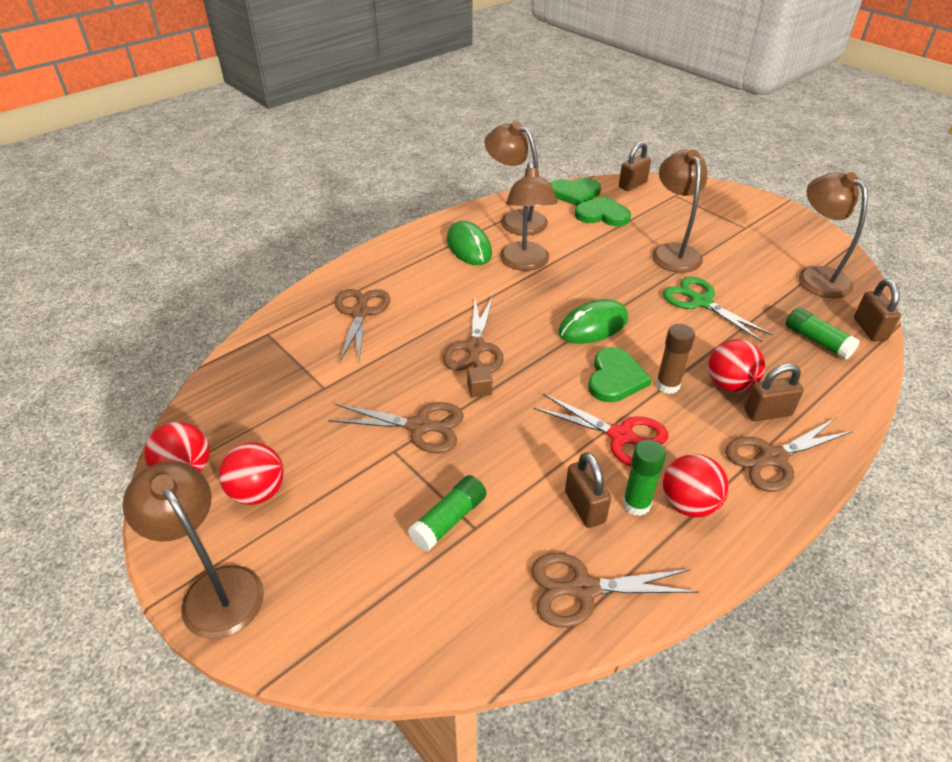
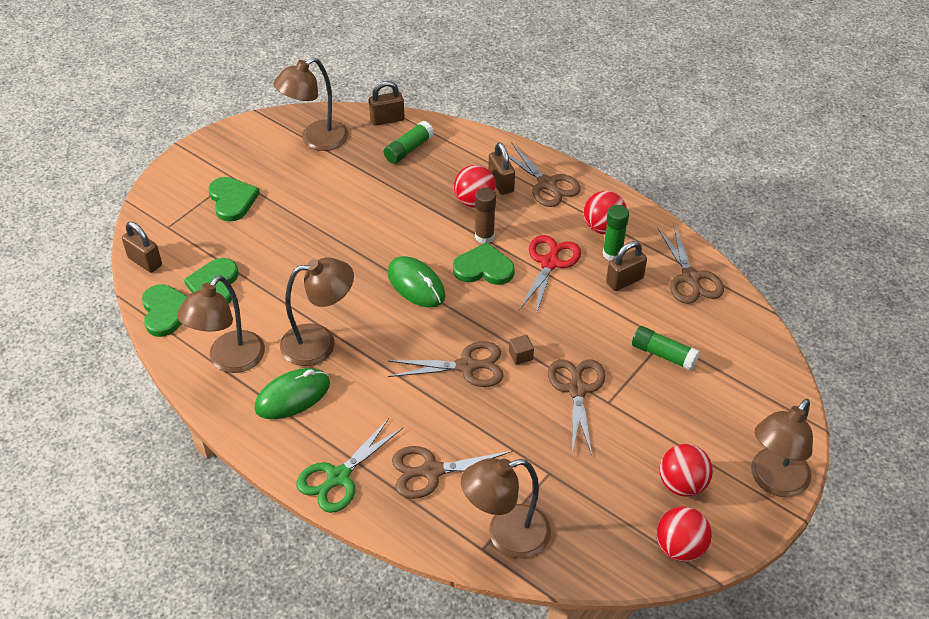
camera: 100 degrees left, 5 degrees up
brown lamp [652,150,707,273] -> brown lamp moved to [461,458,551,558]
green scissors [663,277,773,342] -> green scissors moved to [296,418,403,513]
none -> green heart [209,177,260,222]

